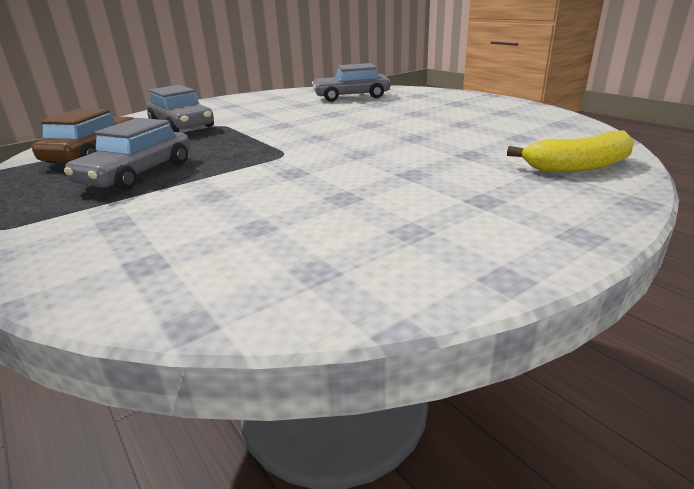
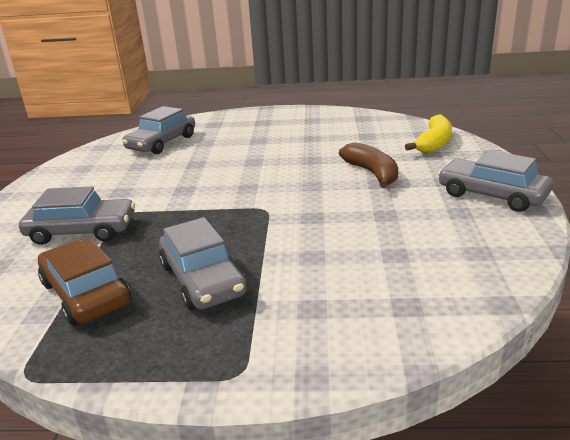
camera: 50 degrees left, 0 degrees up
none -> brown banana [339,142,398,188]
none -> grey car [438,150,553,212]

